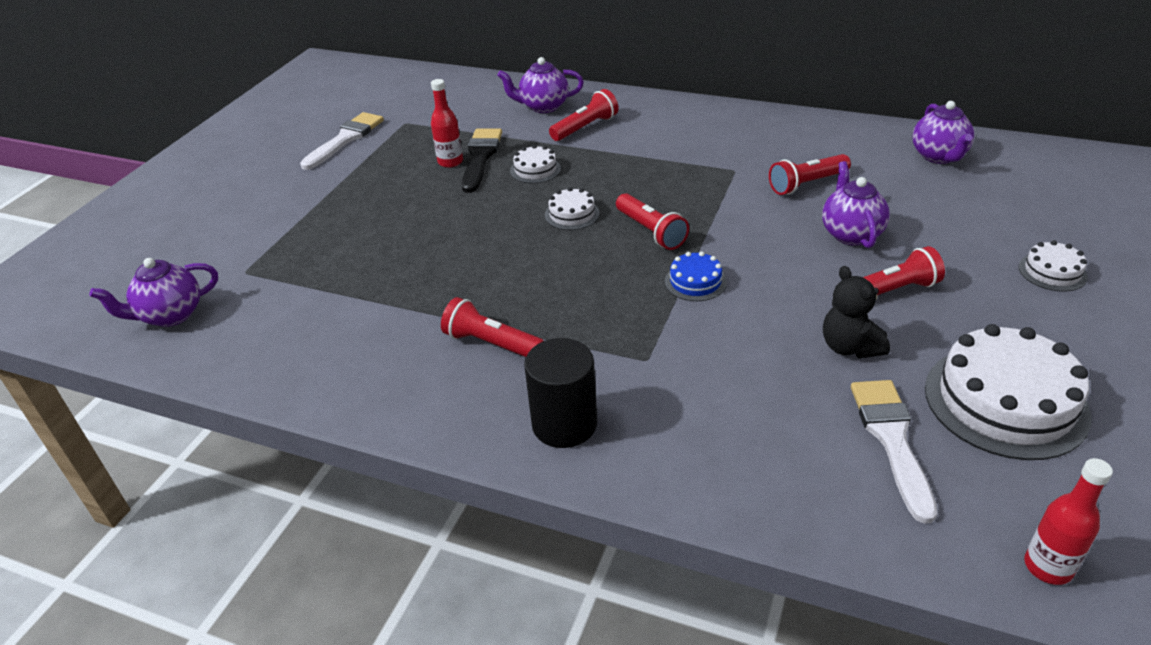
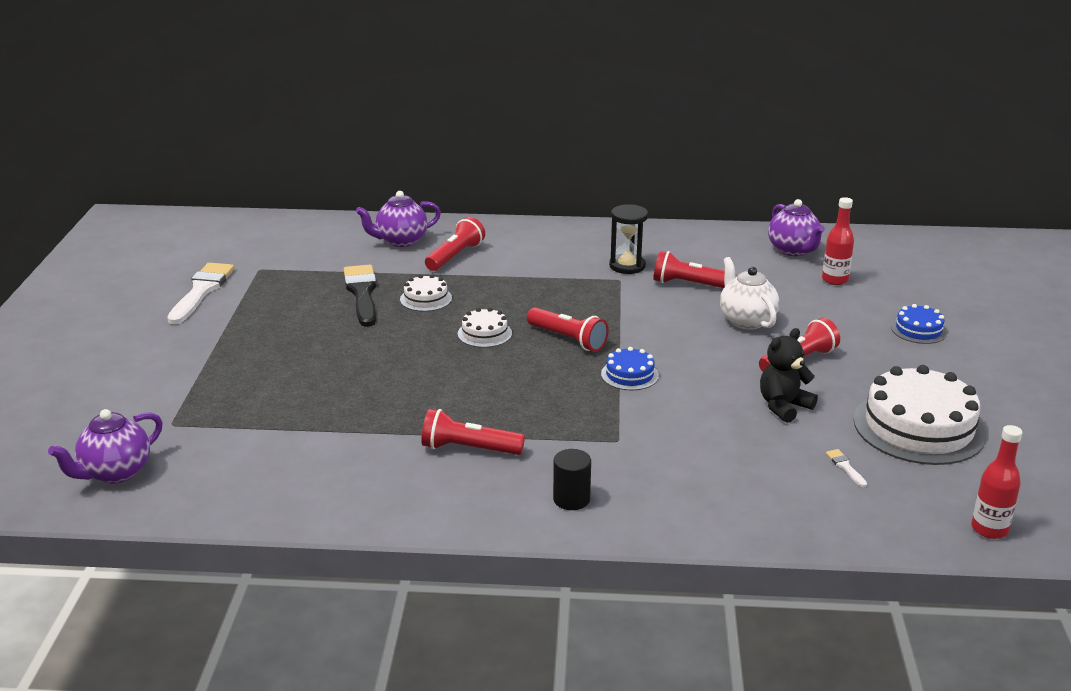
camera: 20 degrees left, 10 degrees down
red bottle [431,79,463,168] -> red bottle moved to [822,197,854,285]
black cylinder [524,338,597,448] -> black cylinder [553,449,591,510], size x0.61
red flashlight [769,154,851,195] -> red flashlight turned 60 degrees clockwise [653,251,737,288]
purple teapot [822,161,890,248] -> white teapot [720,257,779,330]
black teddy bear [823,266,890,358] -> black teddy bear turned 90 degrees clockwise [760,328,818,423]
white brush [851,380,938,524] -> white brush [826,449,867,487], size x0.41
white cake [1018,240,1088,292] -> blue cake [891,304,947,344]
none -> black hourglass [609,204,648,274]

